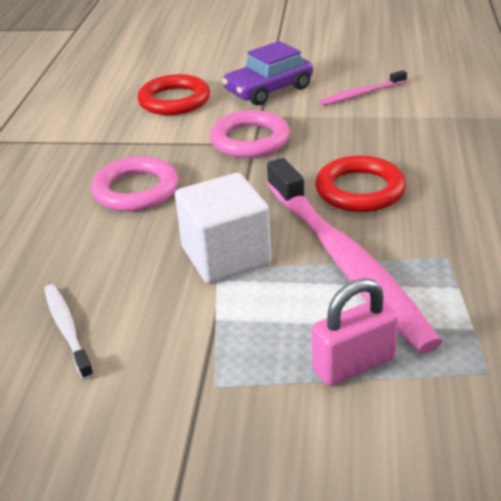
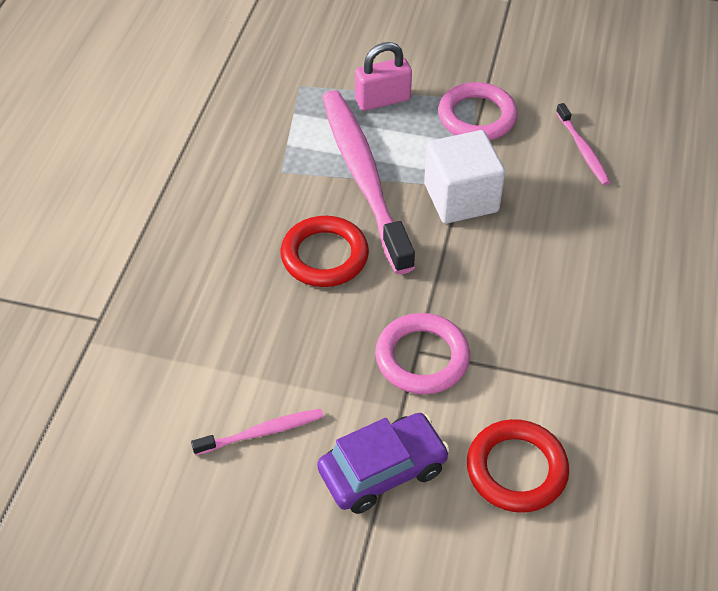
camera: 175 degrees left, 15 degrees up
white toothbrush [44,284,94,380] -> pink toothbrush [556,103,611,185]
pink ring [91,156,178,212] -> pink ring moved to [438,82,518,140]

